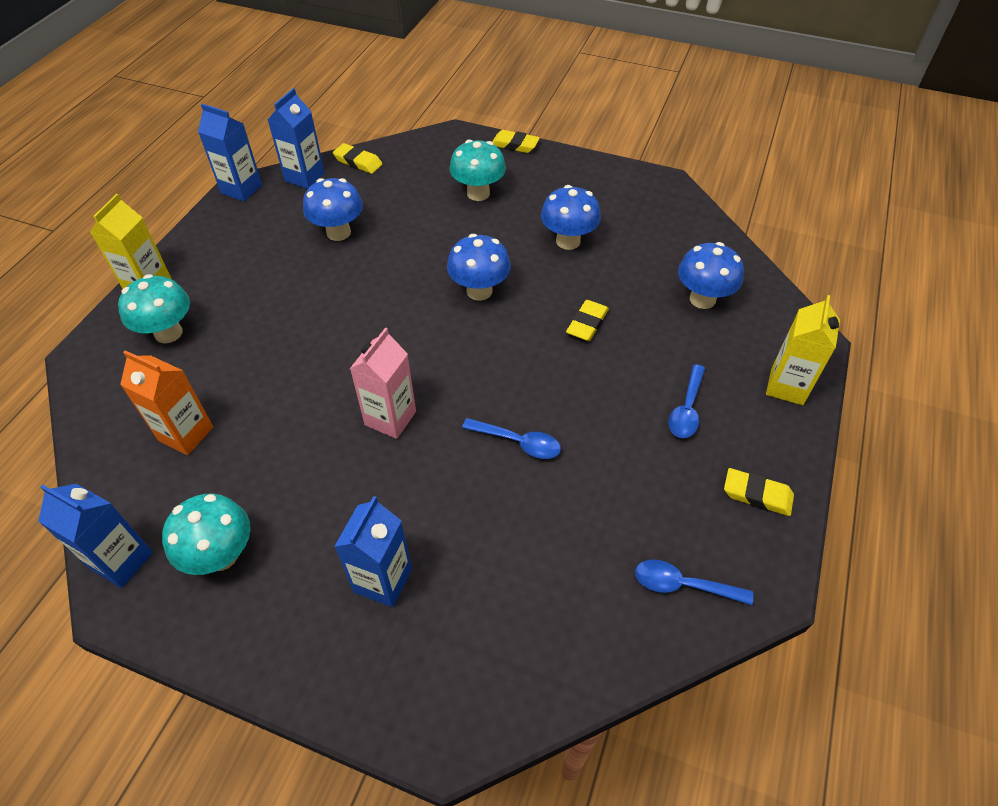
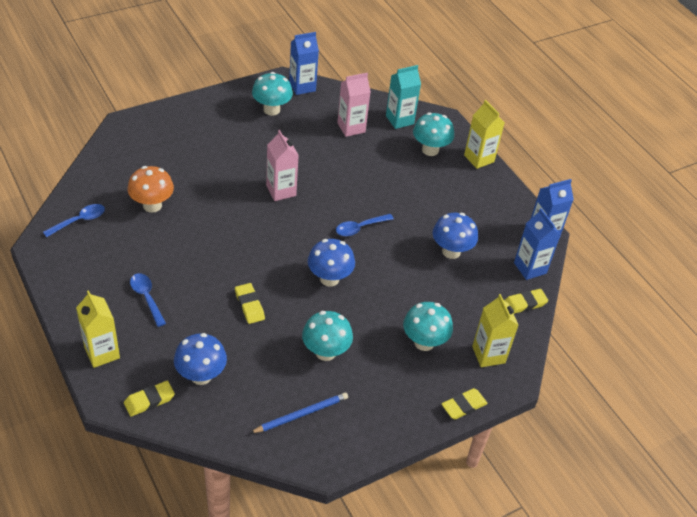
camera: 125 degrees right, 5 degrees down
orange carton [120,350,213,455] -> pink carton [337,73,371,137]
blue carton [334,496,412,607] -> none
blue spoon [462,418,561,459] -> blue spoon moved to [336,214,394,236]
blue mushroom [541,185,601,250] -> turquoise mushroom [302,311,353,361]
yellow eraser [724,468,794,516] -> yellow eraser moved to [124,381,175,416]
none -> orange mushroom [128,166,174,213]
none -> blue pencil [250,393,348,433]
none -> turquoise carton [386,65,421,129]
none -> yellow carton [472,294,519,367]

